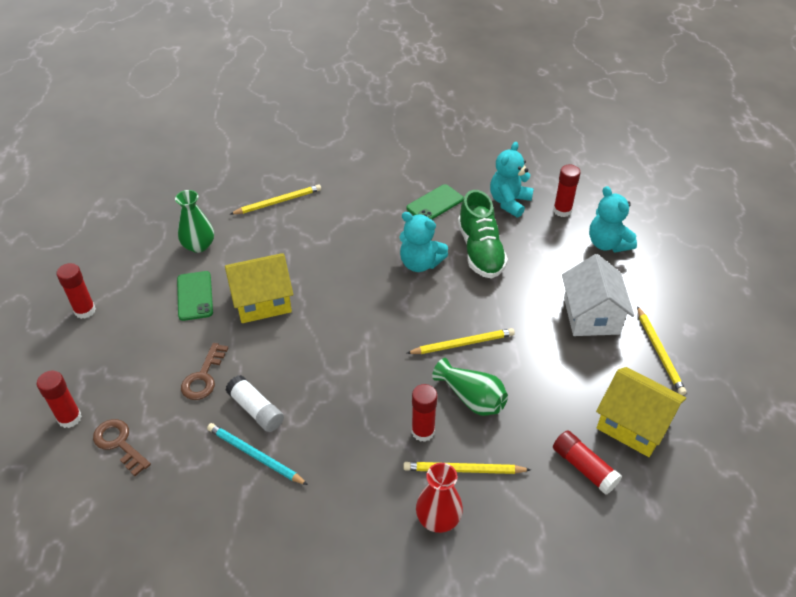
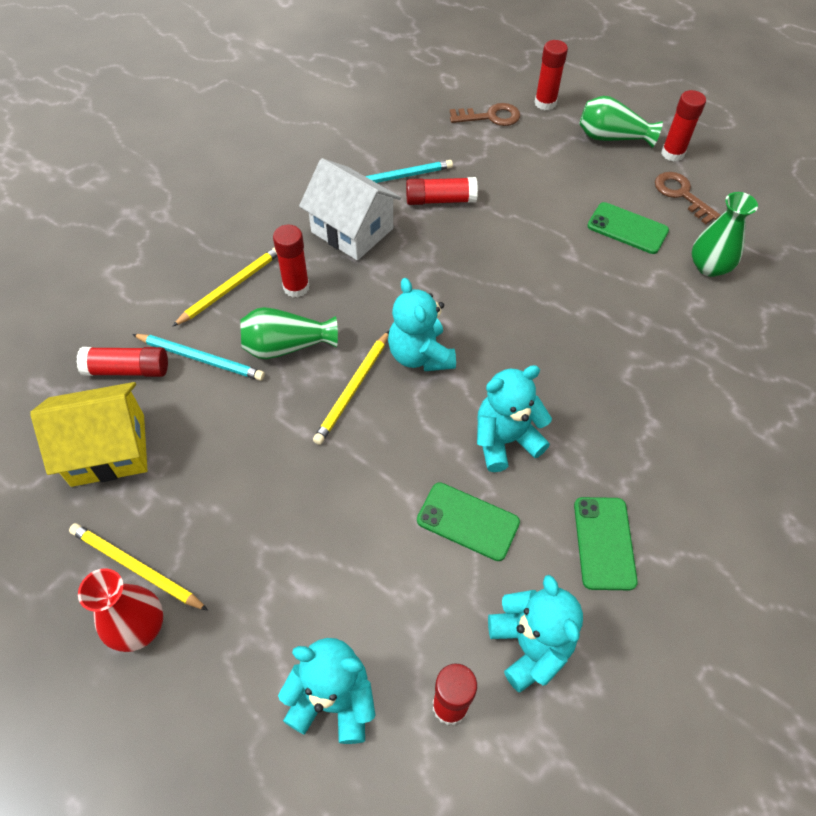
camera: 130 degrees right, 10 degrees up
brown key [181,343,228,400] -> brown key moved to [655,172,721,224]
yellow house [225,253,293,323] -> none
white glue stick [226,375,284,432] -> red glue stick [406,177,478,205]
yellow pencil [230,184,321,214] -> none
red vase [416,463,463,533] -> red vase moved to [78,568,163,652]
green shoe [458,190,508,279] -> green phone [417,482,520,561]
white house [562,254,634,336] -> white house moved to [299,158,401,260]
none -> turquoise pencil [132,334,265,381]
none -> turquoise teddy bear [388,278,456,371]
none -> green vase [579,96,663,148]

